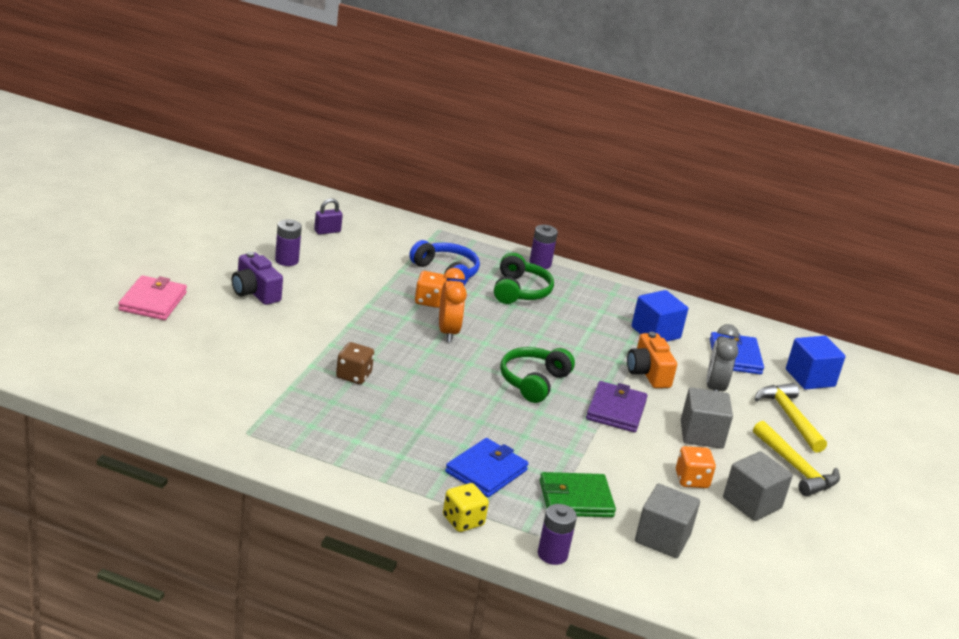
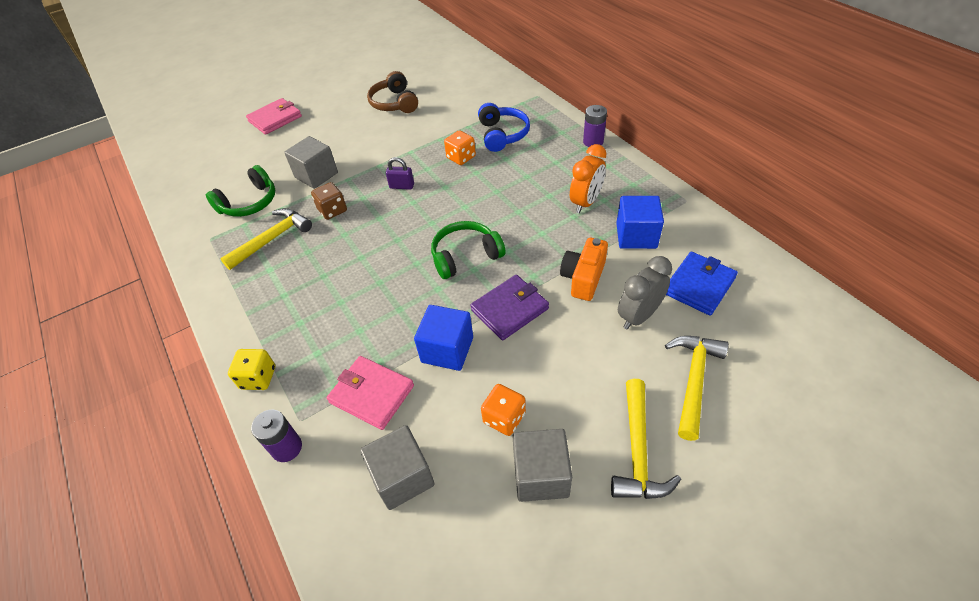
camera: 45 degrees right, 20 degrees up
purple camera [232,252,283,305] -> none
purple battery [275,219,302,266] -> brown headphones [367,71,418,113]
purple padlock [314,198,343,235] -> purple padlock moved to [386,157,414,190]
orange clock [439,268,467,342] -> orange clock moved to [570,144,607,213]
blue wallet [445,438,529,497] -> none
green headphones [494,253,554,304] -> green headphones moved to [206,165,275,217]
green wallet [540,472,616,517] -> pink wallet [327,356,414,430]
grey cube [681,387,733,449] -> grey cube moved to [284,136,338,189]
blue cube [786,336,846,390] -> blue cube moved to [414,305,473,371]
none -> yellow hammer [220,208,312,270]

